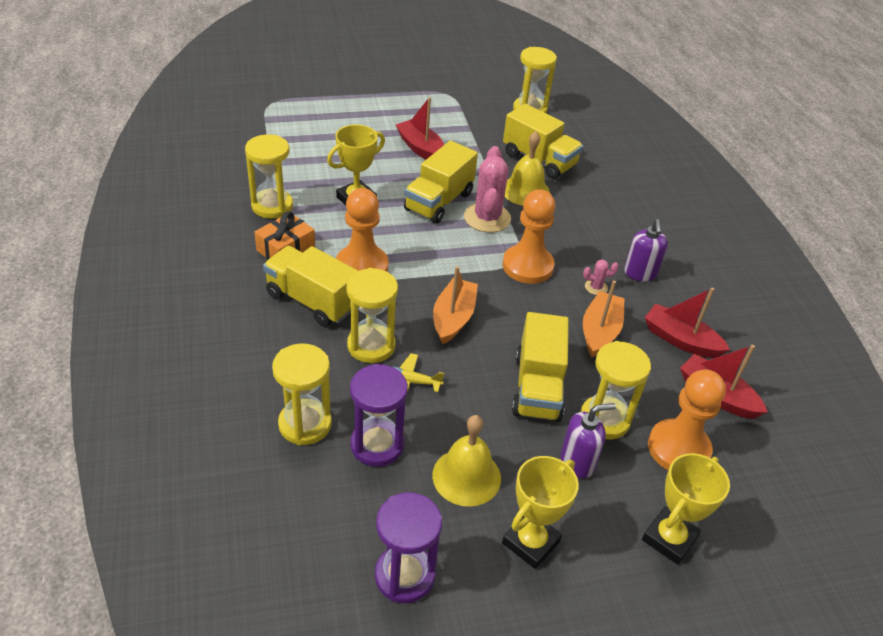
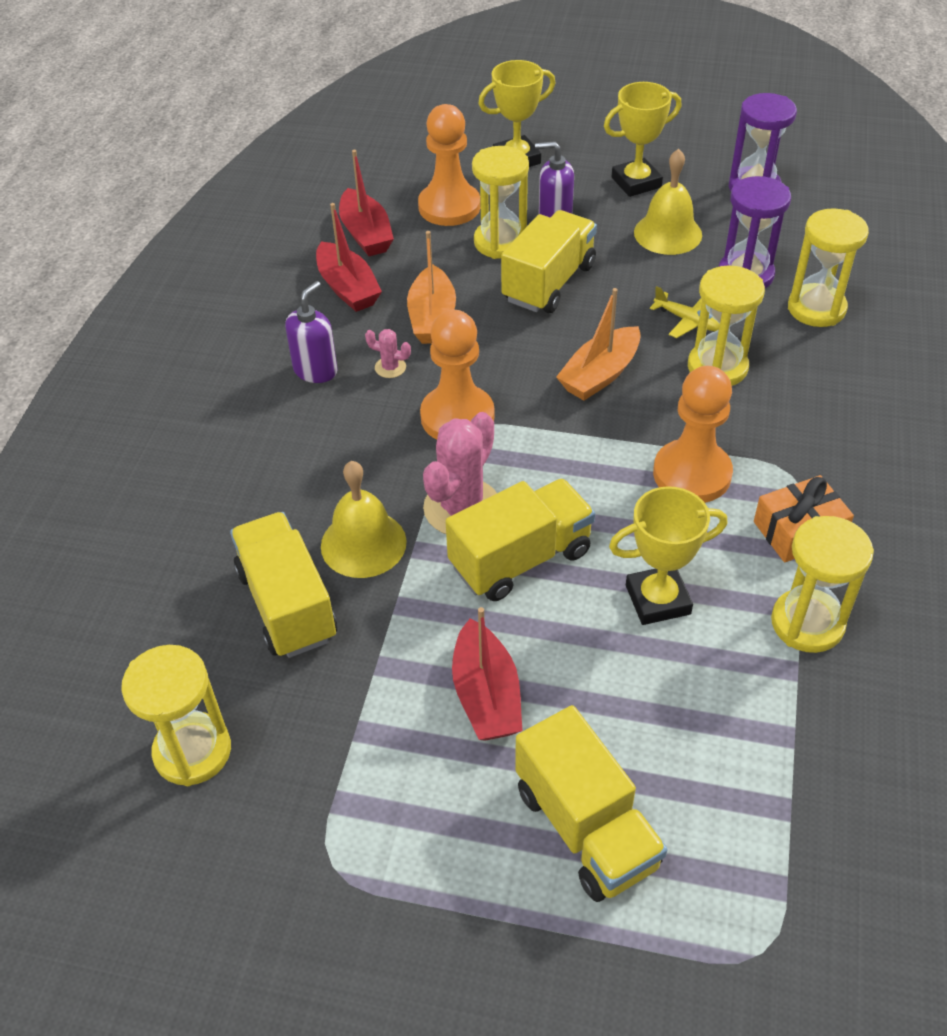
camera: 150 degrees left, 5 degrees up
yellow truck [263,246,358,327] -> yellow truck moved to [515,705,668,902]
orange boat [583,280,624,357] -> orange boat turned 45 degrees counterclockwise [407,231,456,344]

